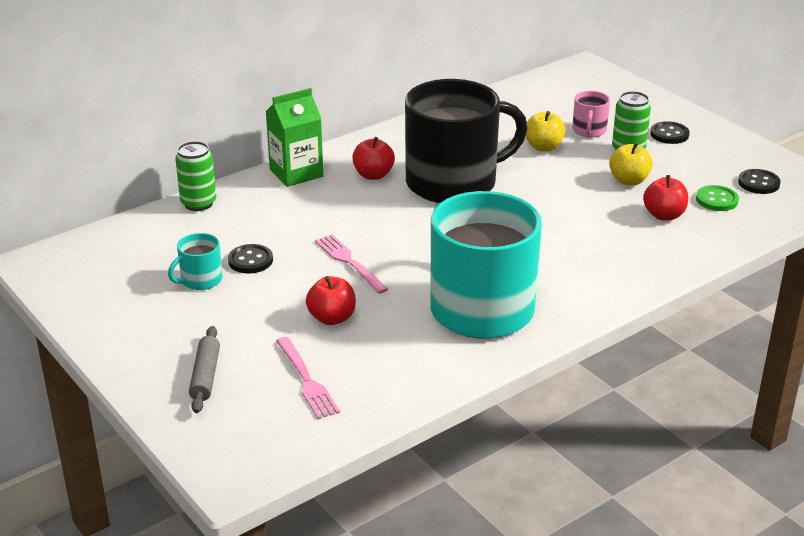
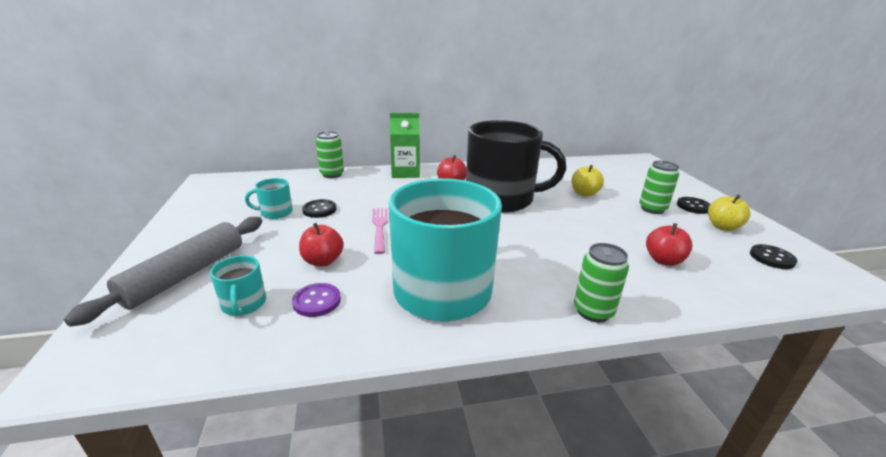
camera: 25 degrees right, 5 degrees down
grey rolling pin [189,326,220,413] -> grey rolling pin [64,217,262,327], size x1.76
pink fork [276,337,340,419] -> turquoise mug [210,255,266,316]
pink mug [573,91,610,138] -> none
yellow apple [609,142,653,186] -> yellow apple moved to [708,195,751,231]
green button [696,185,739,211] -> none
none -> purple button [292,283,341,317]
none -> green can [574,243,629,322]

